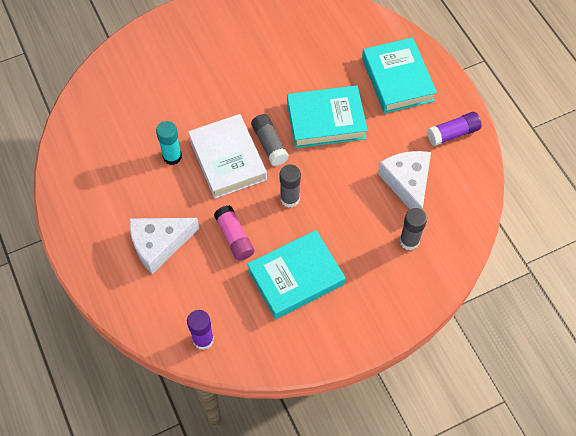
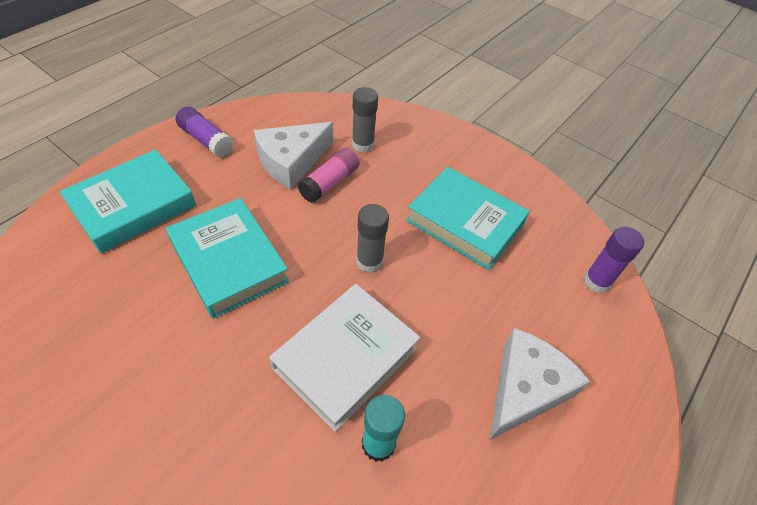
camera: 120 degrees left, 10 degrees down
white cheese [129,218,199,274] -> white cheese turned 90 degrees counterclockwise [490,328,590,440]
pink glue stick [214,205,254,261] -> pink glue stick moved to [298,148,360,203]
grey glue stick [251,114,289,166] -> none

